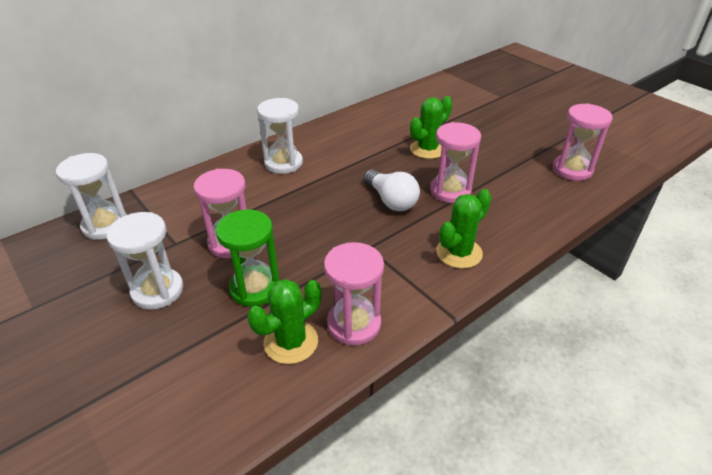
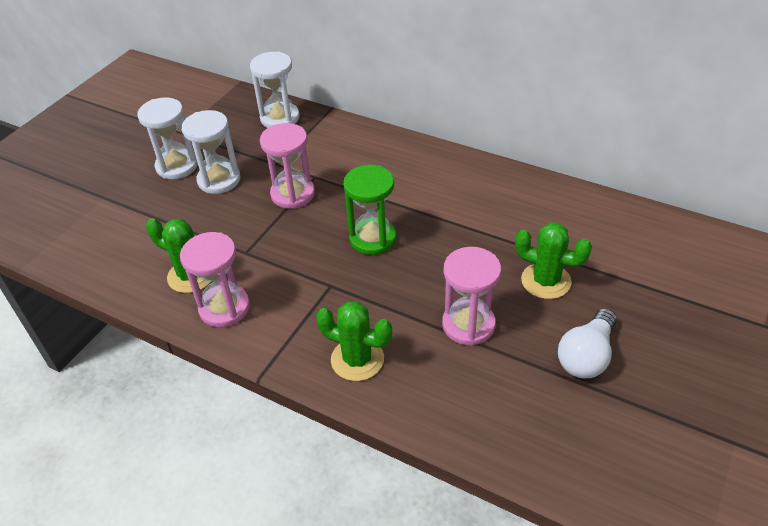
camera: 70 degrees right, 5 degrees up
green hourglass [216,210,280,307] -> green hourglass moved to [343,165,396,255]
white hourglass [257,98,303,174] -> white hourglass moved to [137,97,198,179]
white light bulb [364,169,420,211] -> white light bulb moved to [558,308,617,378]
pink hourglass [553,103,612,181] -> none

